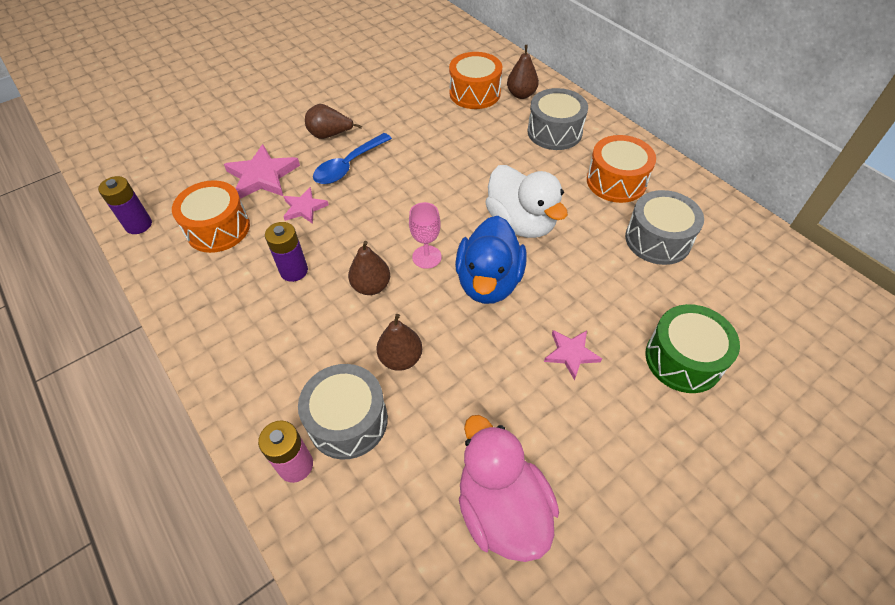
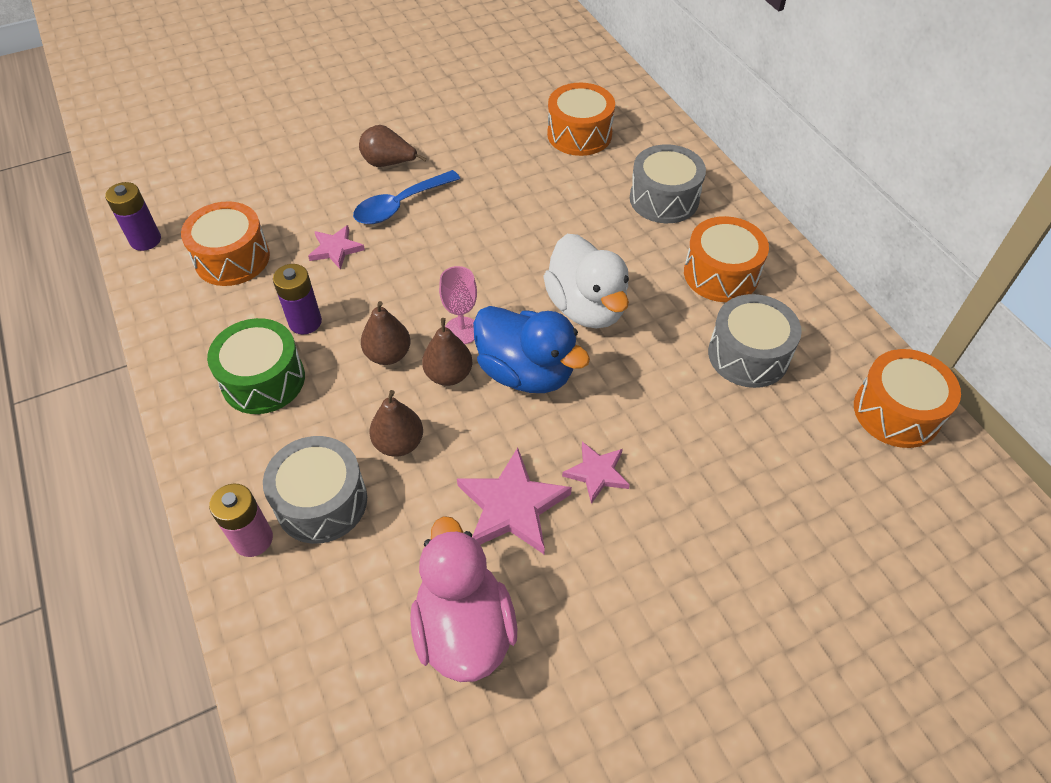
camera: 10 degrees right, 0 degrees up
pink star [224,144,300,199] -> pink star moved to [457,448,572,554]
blue duck [455,216,527,304] -> blue duck turned 75 degrees counterclockwise [473,306,590,393]
brown pear [507,45,539,99] -> brown pear moved to [422,318,472,386]
green drum [645,304,740,393] -> green drum moved to [207,318,305,414]
none -> orange drum [854,349,961,448]

